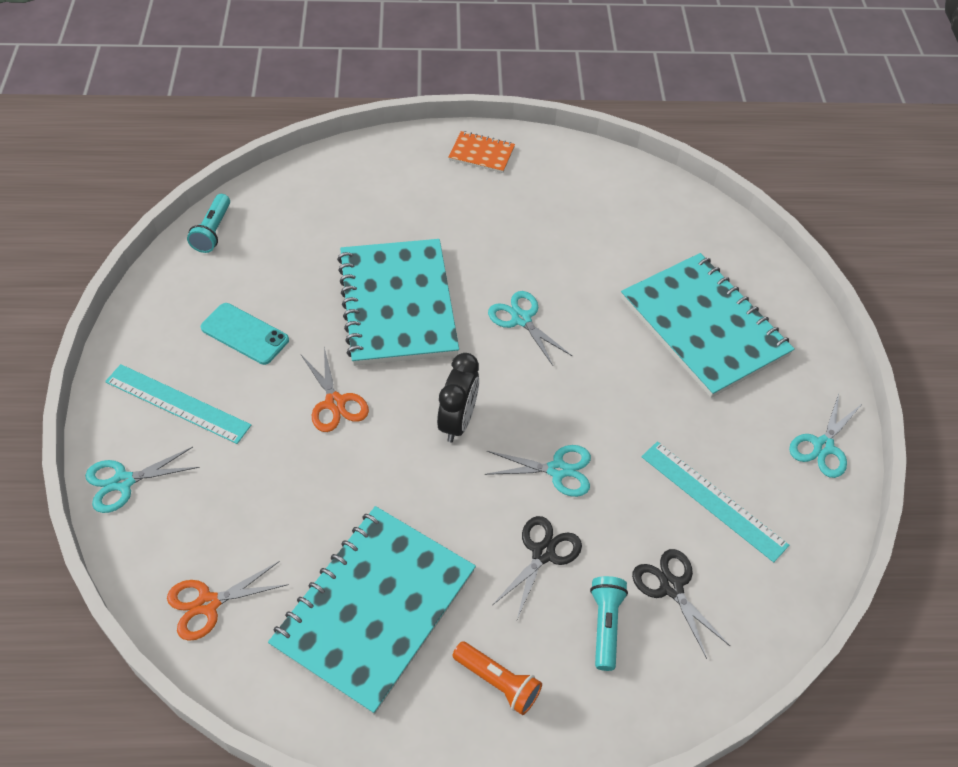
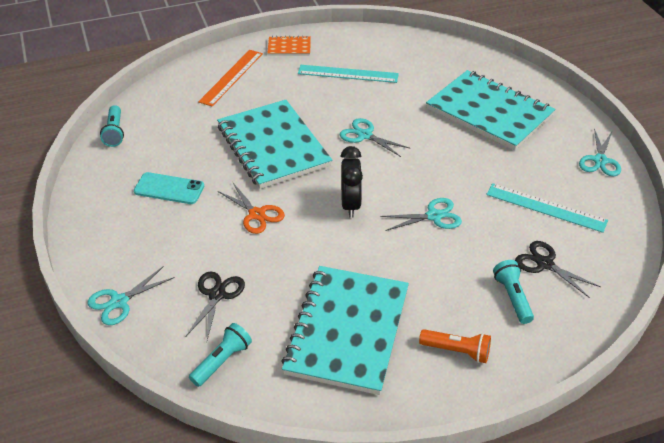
camera: 15 degrees left, 10 degrees down
turquoise ruler [105,364,251,444] -> turquoise ruler moved to [298,65,399,83]
orange scissors [167,561,289,641] -> turquoise flashlight [189,323,252,387]
black scissors [493,516,582,619] -> black scissors moved to [185,272,245,340]
none -> orange ruler [198,50,263,106]

